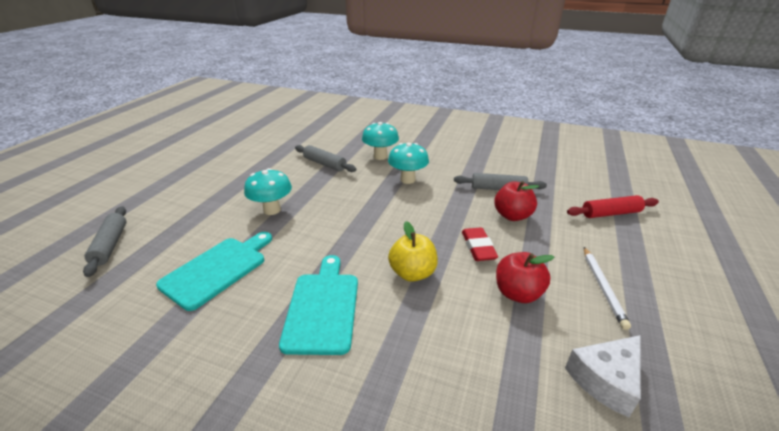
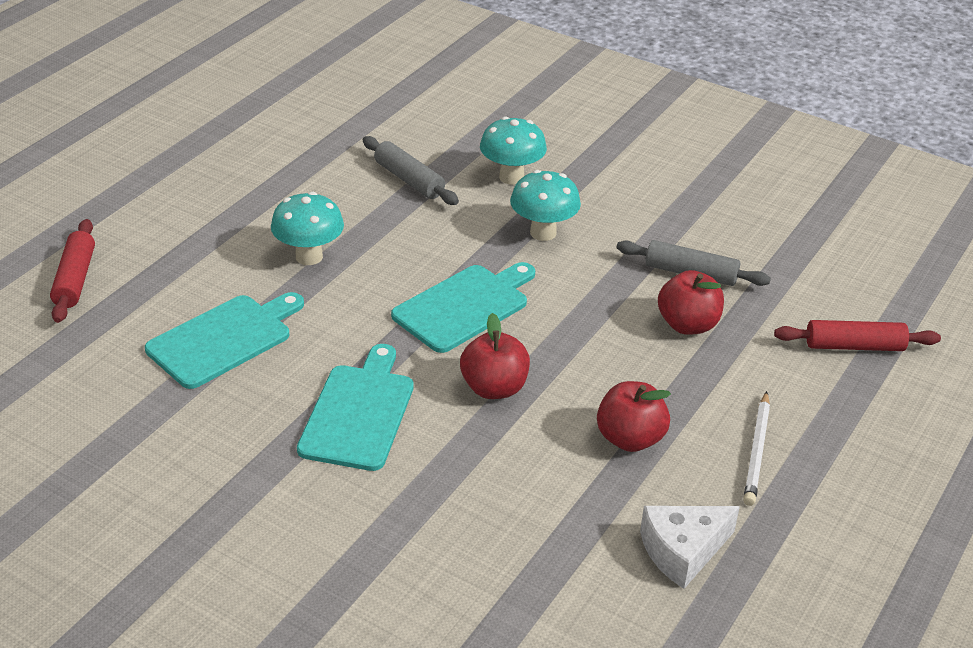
camera: 10 degrees right, 5 degrees up
grey rolling pin [83,206,126,277] -> red rolling pin [50,219,95,323]
yellow apple [388,221,438,282] -> red apple [460,313,530,399]
red eraser [462,227,498,261] -> none
none -> turquoise cutting board [391,262,535,353]

